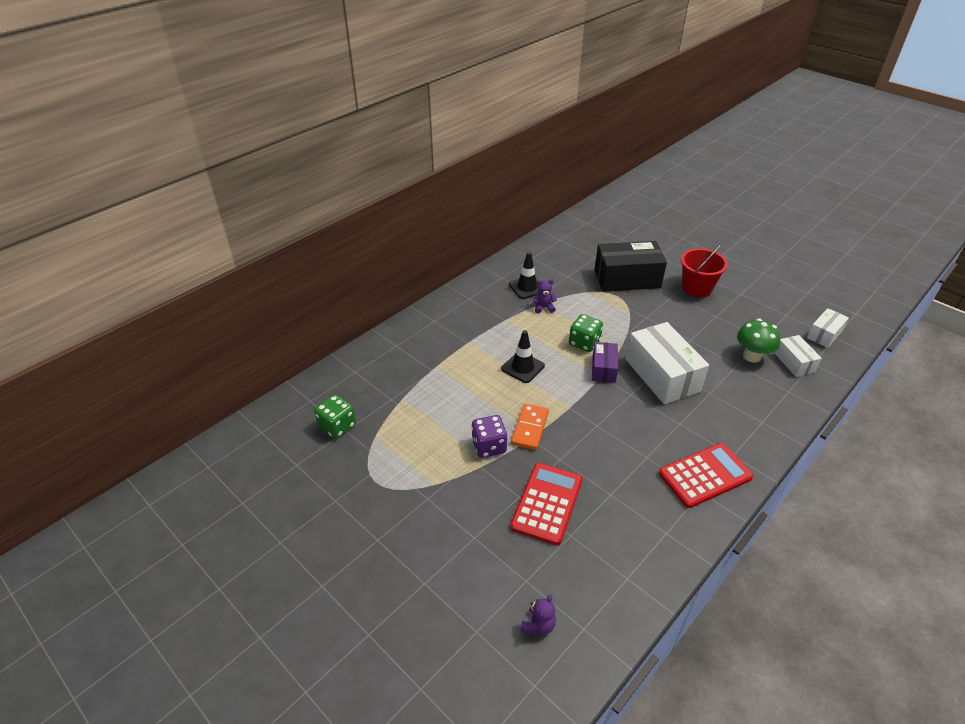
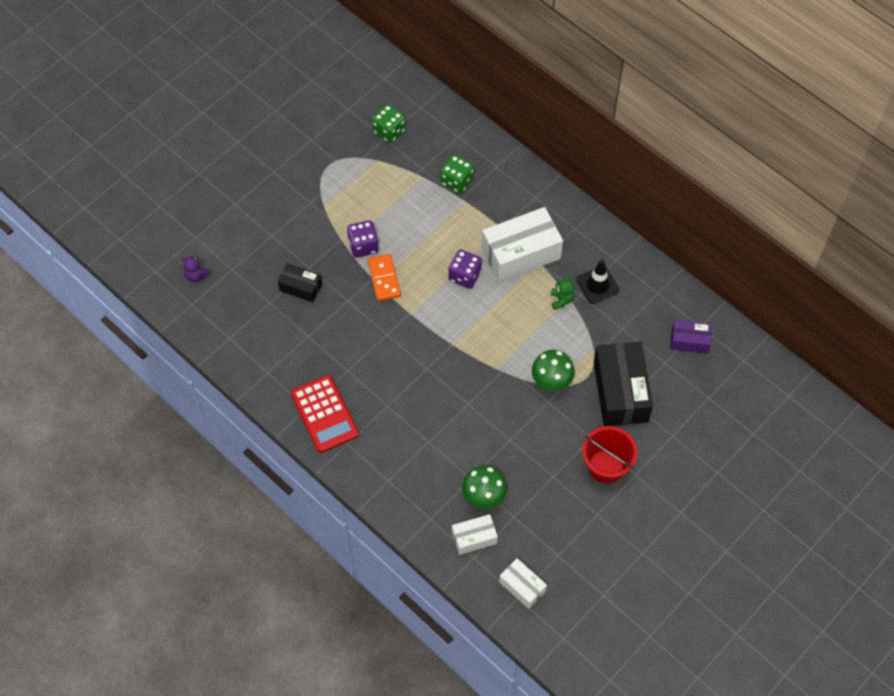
camera: 90 degrees right, 20 degrees up
black traffic cone [501,330,545,383] -> purple dice [448,249,482,289]
red calculator [510,463,583,545] -> black box [278,263,322,303]
orange domino [511,403,549,450] -> orange domino turned 60 degrees clockwise [368,254,401,301]
purple teddy bear [533,280,557,314] -> green teddy bear [551,276,574,310]
green dice [569,314,603,352] -> green dice moved to [440,154,474,194]
purple box [592,342,618,383] -> purple box moved to [670,320,712,354]
white box [626,322,709,404] -> white box moved to [482,207,563,282]
none -> green mushroom [532,350,575,391]

